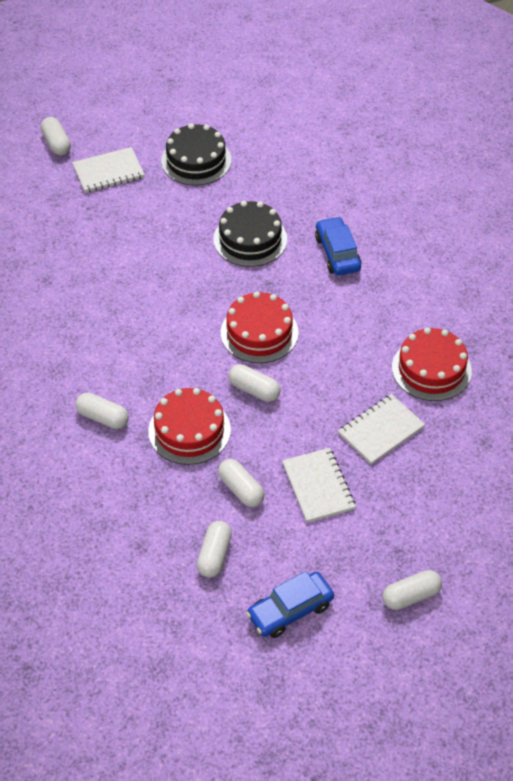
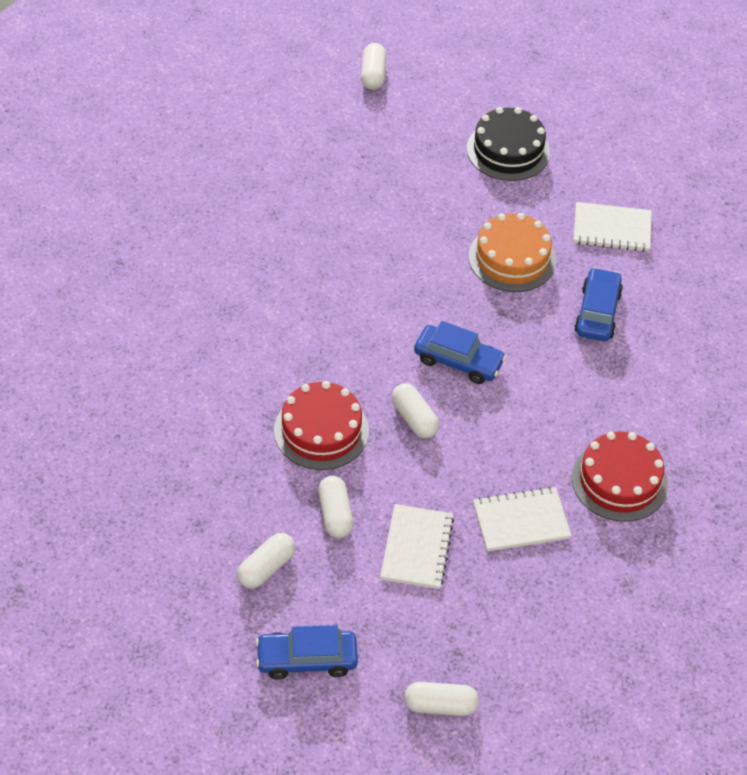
camera: 25 degrees right, 0 degrees up
white notebook [72,147,145,193] -> white notebook moved to [573,202,652,252]
white capsule [75,393,129,429] -> none
black cake [213,201,287,267] -> orange cake [468,213,556,292]
red cake [221,291,299,363] -> blue car [414,321,506,384]

